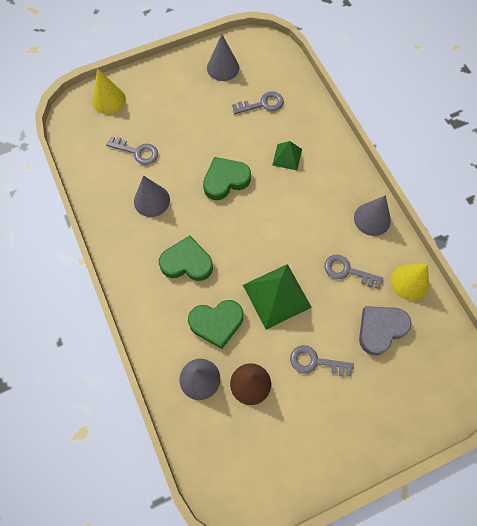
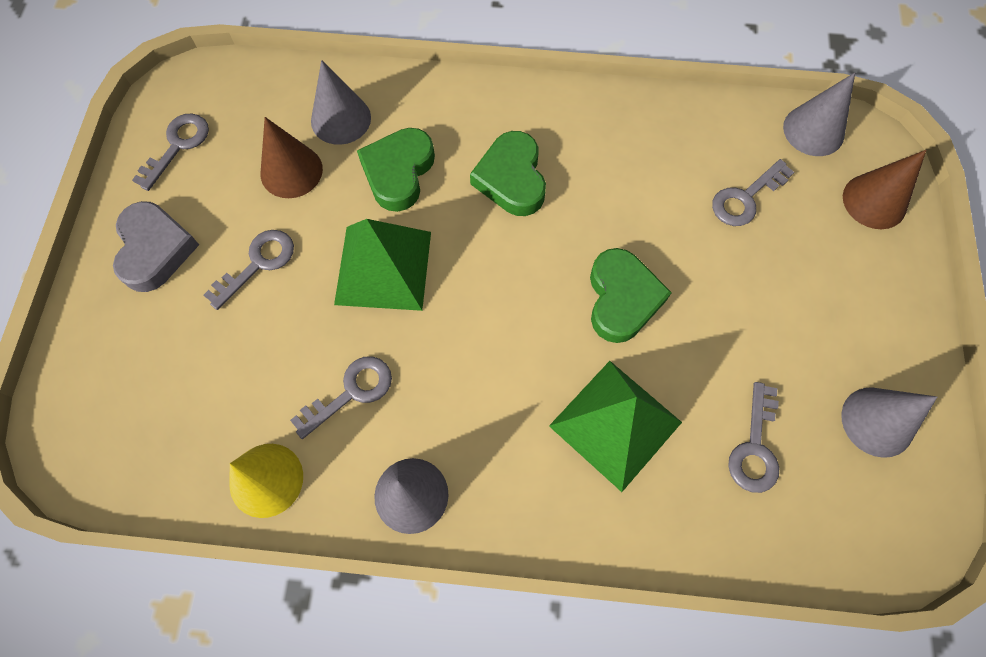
camera: 120 degrees right, 0 degrees up
yellow cone [92,68,126,114] -> brown cone [843,150,926,229]
grey cone [134,175,170,217] -> grey cone moved to [783,73,855,156]
green heart [159,235,213,281] -> green heart turned 135 degrees clockwise [470,131,546,216]
green pyramid [272,141,302,170] -> green pyramid [549,361,682,492], size x1.83
grey heart [359,306,412,355] -> grey heart moved to [113,201,199,292]
none -> grey key [132,113,209,191]

